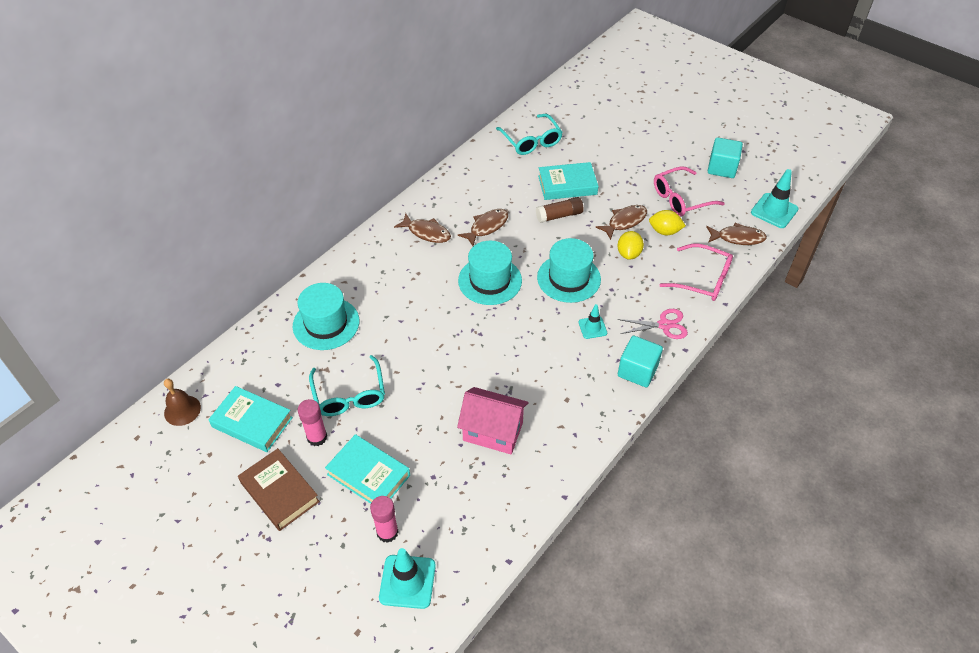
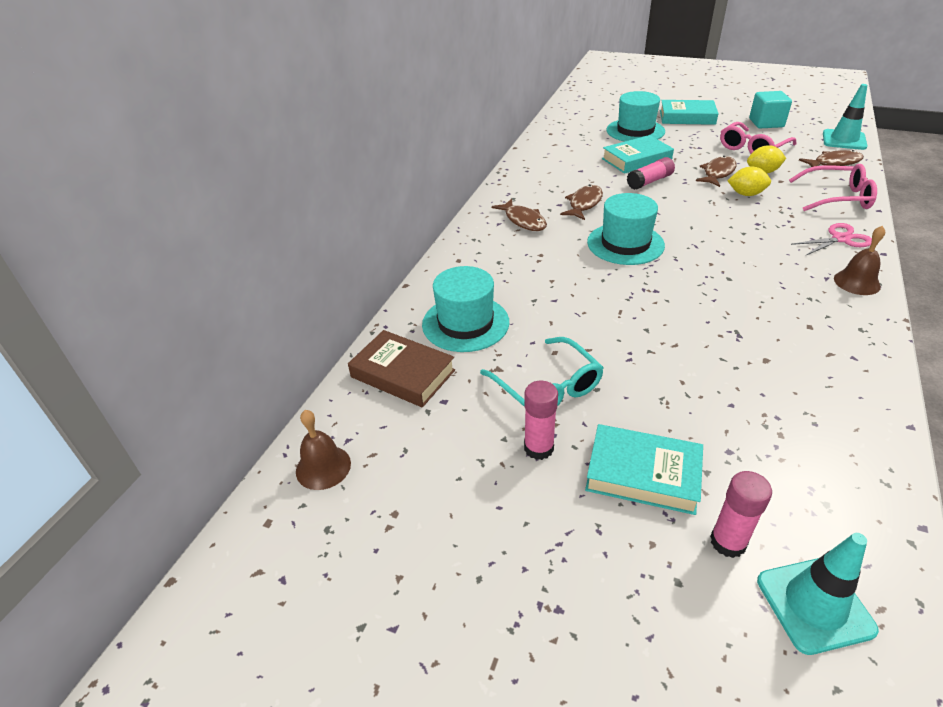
camera: 15 degrees left, 10 degrees down
turquoise book [208,386,293,452] -> turquoise book moved to [660,100,719,125]
brown book [238,448,320,531] -> brown book moved to [348,330,455,407]
brown fish [394,213,451,243] -> brown fish turned 45 degrees clockwise [492,199,547,231]
pink house [457,387,528,454] -> none
turquoise glasses [496,114,563,155] -> none
brown glue stick [536,197,584,223] -> pink glue stick [627,157,675,190]
turquoise hat [537,238,601,303] -> turquoise hat moved to [606,91,665,142]
turquoise traffic cone [579,304,607,339] -> none
yellow lemon [617,231,644,260] -> yellow lemon turned 75 degrees counterclockwise [727,167,771,196]
turquoise cube [618,336,663,387] -> brown bell [834,226,885,295]

